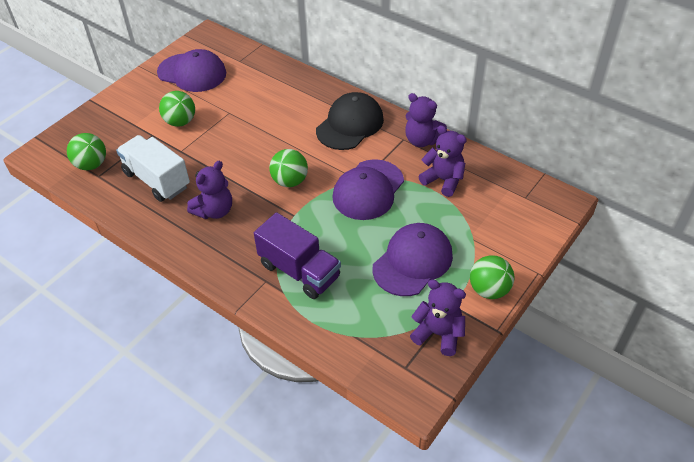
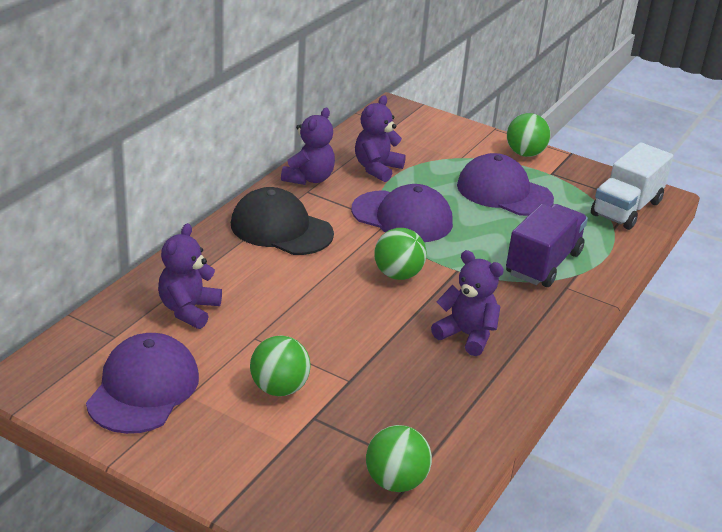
camera: 100 degrees left, 15 degrees down
white truck [116,135,190,202] -> white truck moved to [591,142,673,230]
purple teddy bear [410,279,466,356] -> purple teddy bear moved to [158,223,222,329]

